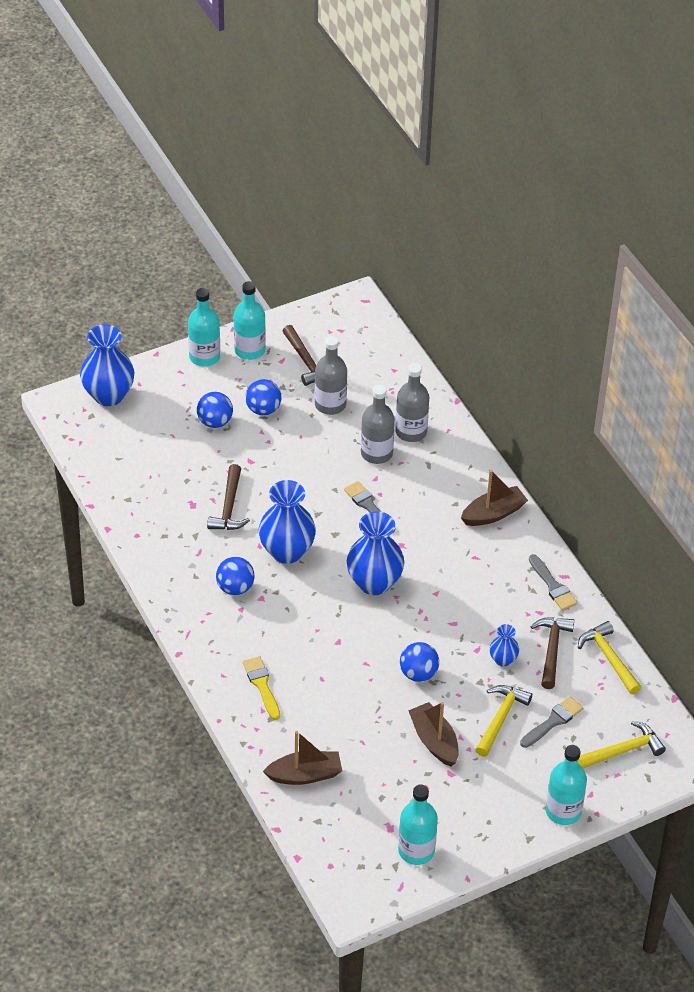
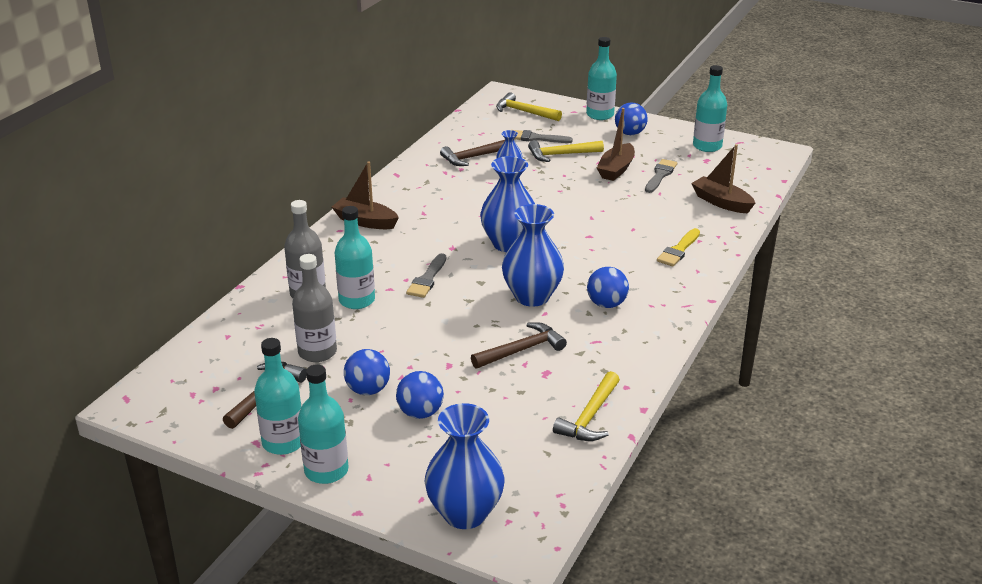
camera: 125 degrees left, 15 degrees down
grey bottle [361,385,395,464] -> turquoise bottle [335,206,375,309]
blue ball [400,642,439,682] -> blue ball moved to [615,102,648,135]
grey brush [529,554,578,611] -> grey brush moved to [645,159,677,193]
yellow hammer [578,621,641,694] -> yellow hammer moved to [553,371,620,441]

